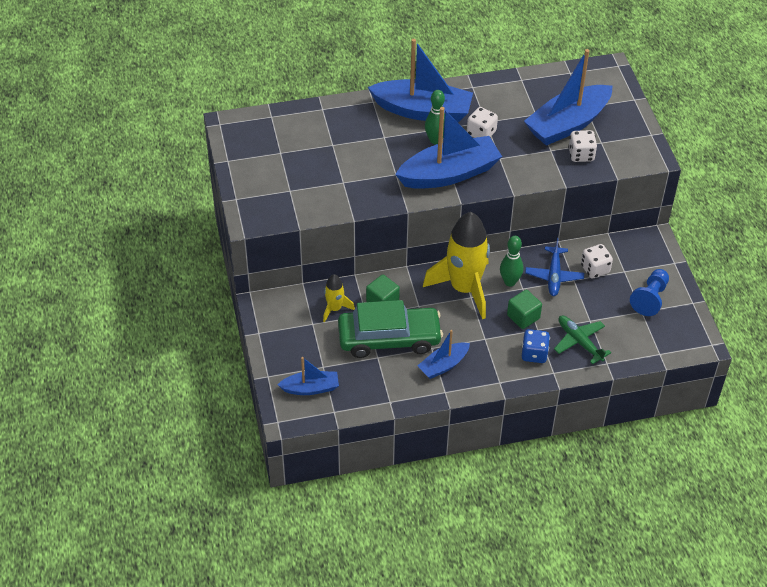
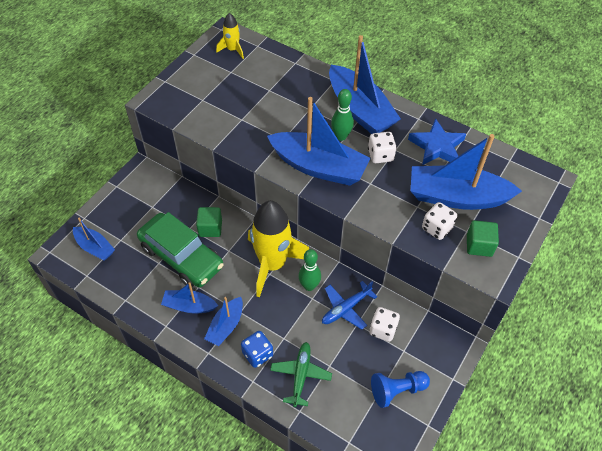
camera: 45 degrees right, 5 degrees up
yellow rocket [323,274,355,322] -> yellow rocket moved to [216,13,244,59]
green cube [507,290,542,329] -> green cube moved to [467,220,499,257]
none -> blue boat [204,297,243,346]
none -> blue star [408,118,466,165]

